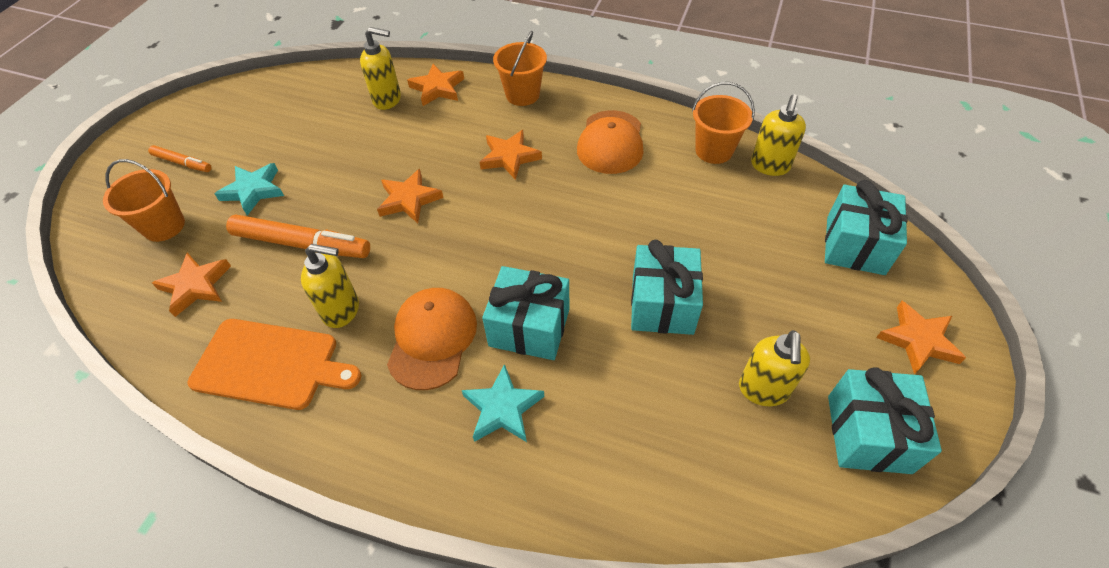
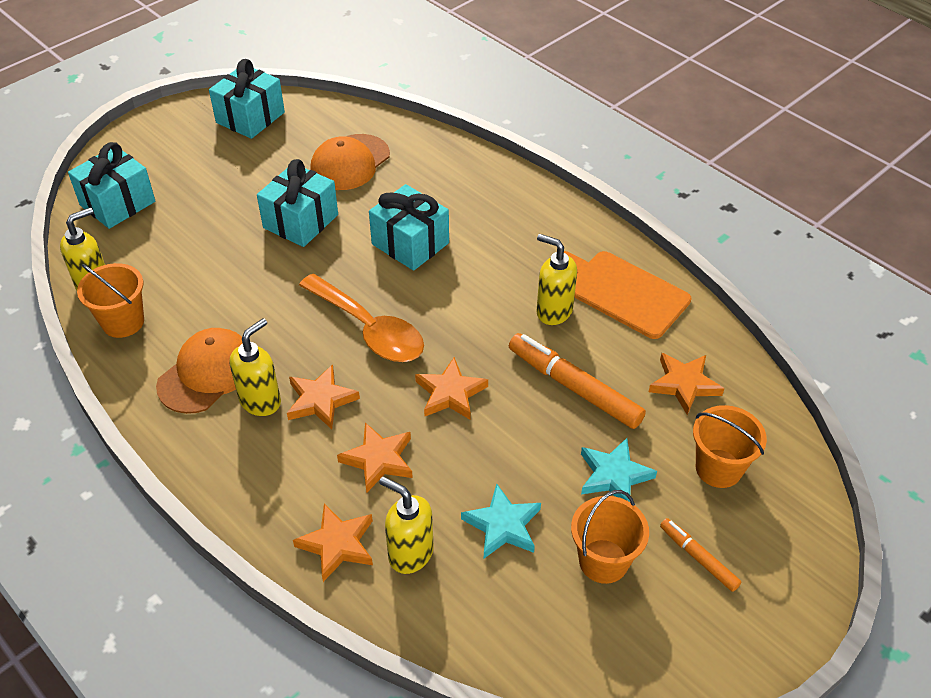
camera: 155 degrees left, 5 degrees down
orange cap [387,288,477,390] -> orange cap moved to [310,134,390,190]
turquoise star [462,364,544,442] -> turquoise star moved to [461,483,541,558]
orange bucket [493,31,547,106] -> orange bucket moved to [571,490,649,584]
yellow soap dispenser [739,330,810,406] -> yellow soap dispenser moved to [230,318,281,416]
orange star [876,301,966,374] -> orange star moved to [337,423,413,493]
none -> orange spoon [299,274,424,362]

